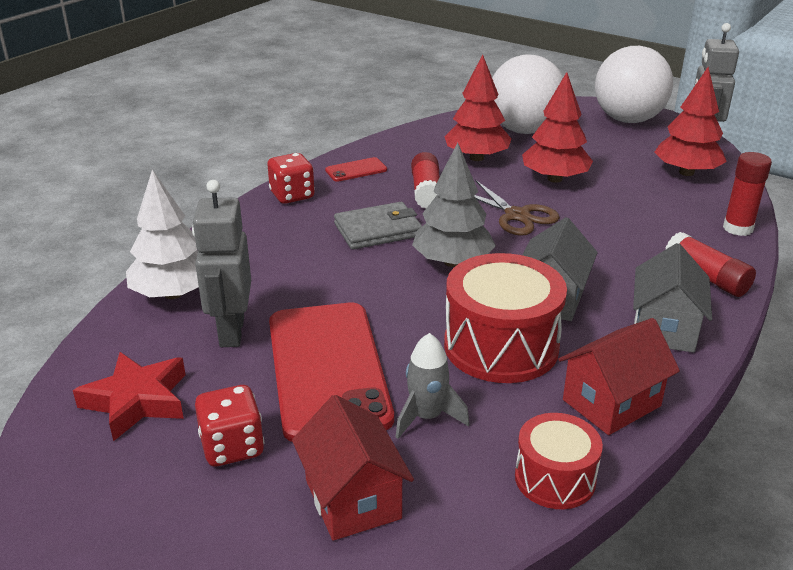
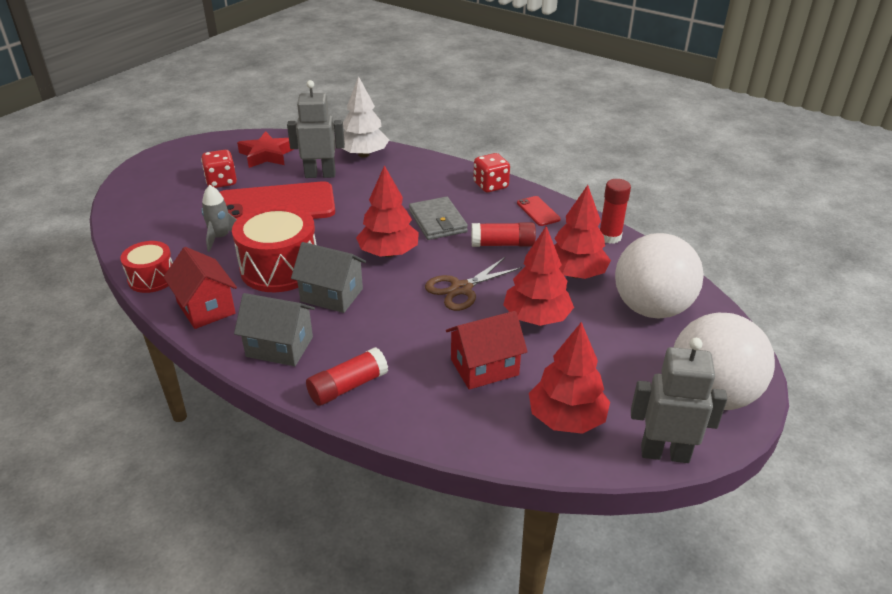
camera: 90 degrees right, 5 degrees up
red house [292,395,414,541] -> red house moved to [446,311,528,390]
grey tree [412,143,496,267] -> red tree [356,165,419,257]
red glue stick [723,152,772,236] -> red glue stick moved to [600,179,631,244]

